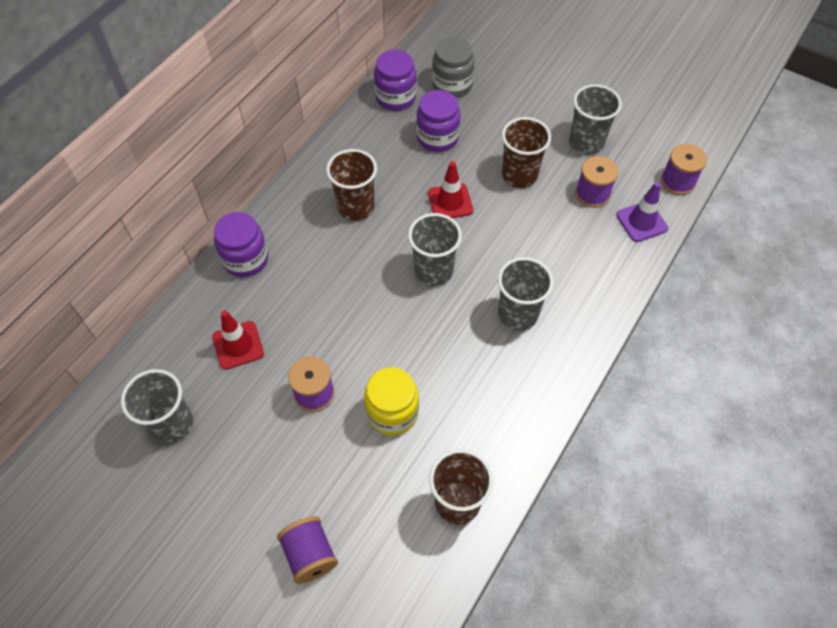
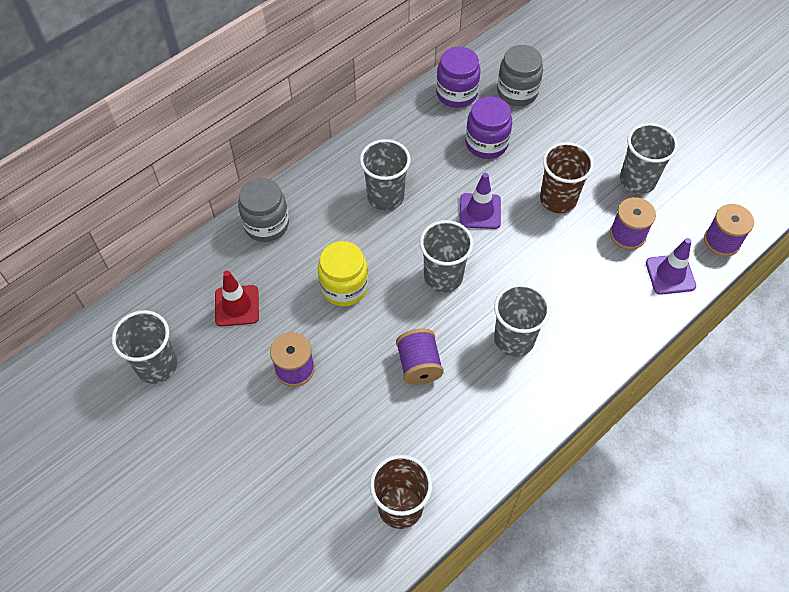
camera: 15 degrees right, 0 degrees up
purple jar [214,212,268,277] -> grey jar [238,178,289,242]
purple spool [277,516,338,584] -> purple spool moved to [396,328,444,385]
brown cup [326,149,377,221] -> grey cup [360,139,411,210]
yellow jar [364,367,419,435] -> yellow jar moved to [318,241,368,306]
red traffic cone [428,161,473,218] -> purple traffic cone [460,173,501,229]

